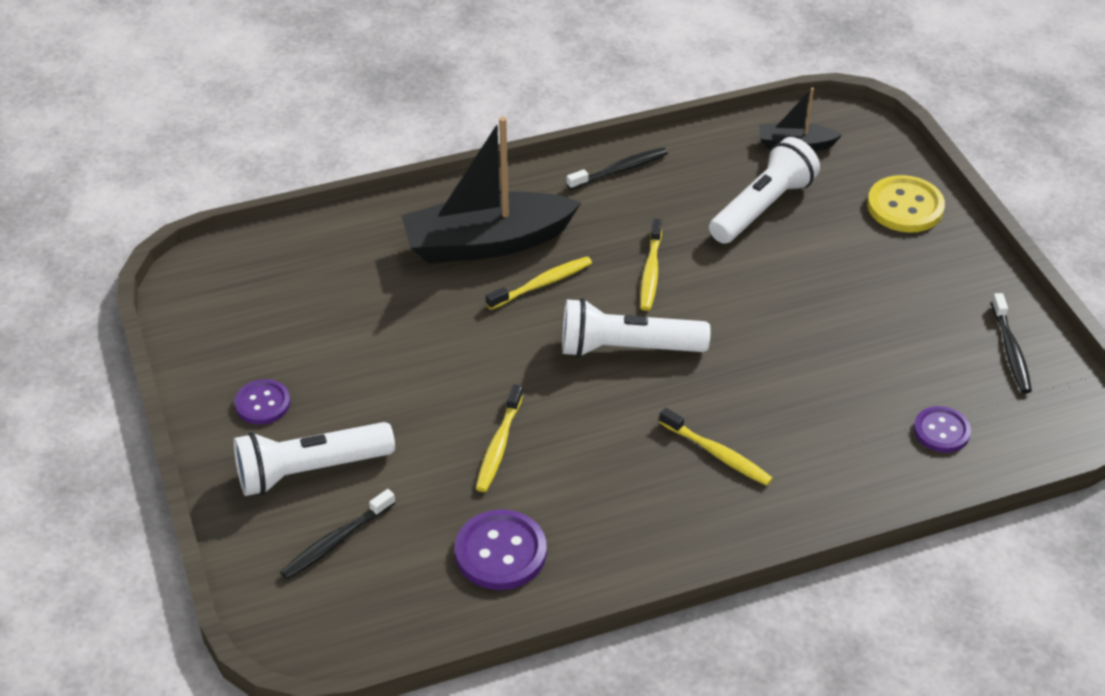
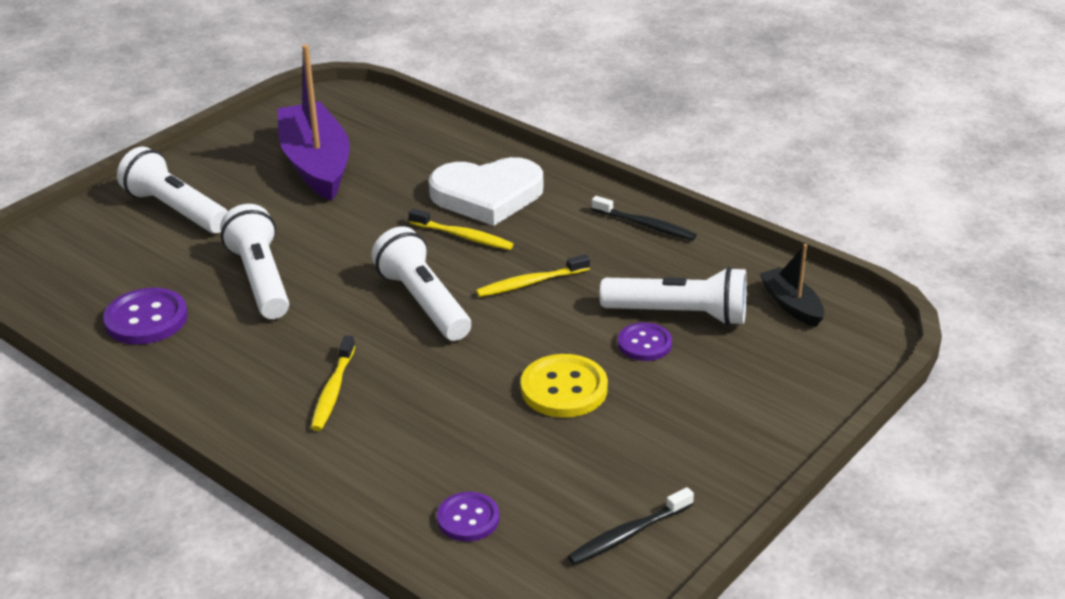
camera: 60 degrees right, 10 degrees down
purple button [235,379,290,425] -> purple button moved to [618,323,672,361]
black toothbrush [280,489,395,580] -> none
black boat [401,117,581,263] -> white heart [429,157,543,226]
yellow toothbrush [476,384,523,492] -> white flashlight [220,204,289,319]
yellow button [867,175,945,233] -> yellow button moved to [521,354,608,418]
none -> purple boat [278,44,350,201]

